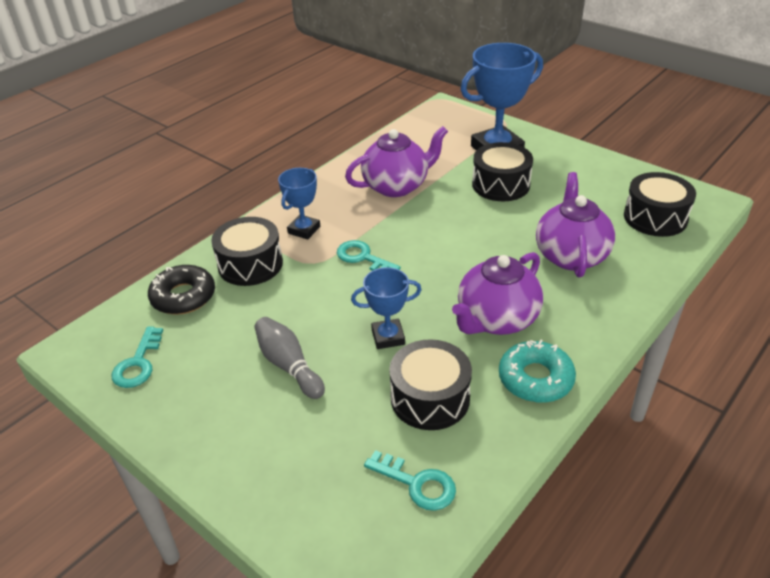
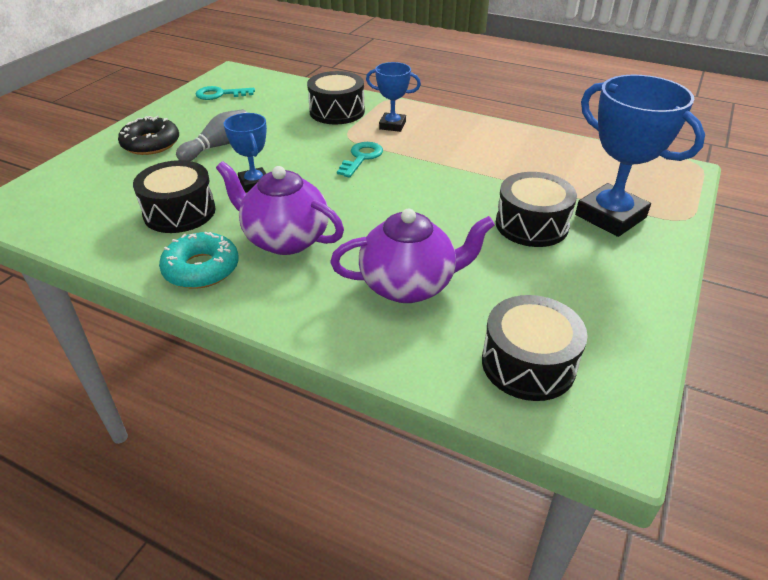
camera: 75 degrees right, 0 degrees up
black donut [148,265,215,315] -> black donut moved to [118,116,179,155]
purple teapot [345,126,448,197] -> none
turquoise key [364,450,456,511] -> none

